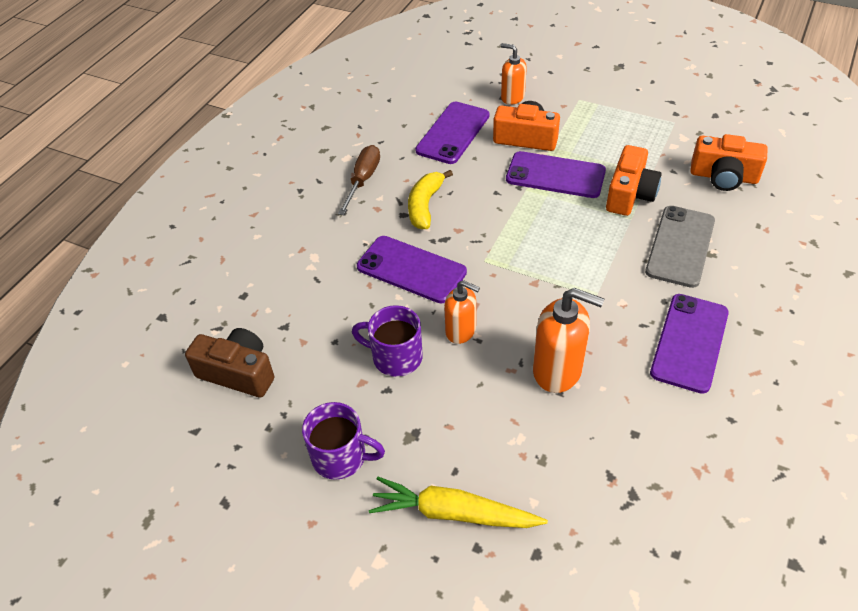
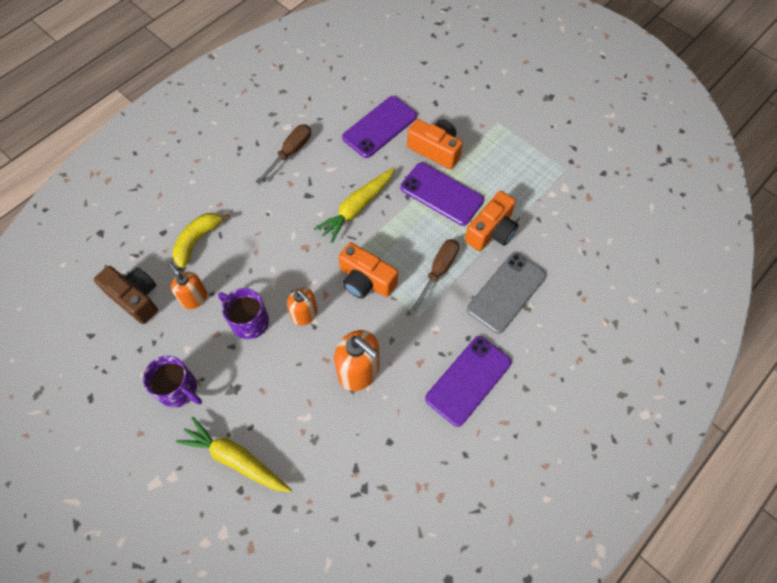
camera: 15 degrees right, 15 degrees up
purple phone [357,236,467,303] -> none
yellow banana [408,170,453,229] -> yellow banana moved to [172,213,230,268]
orange soap dispenser [501,43,527,105] -> orange soap dispenser moved to [168,262,207,309]
orange camera [690,134,767,191] -> orange camera moved to [339,242,398,299]
none -> yellow carrot [314,167,395,243]
none -> brown screwdriver [410,239,459,314]

